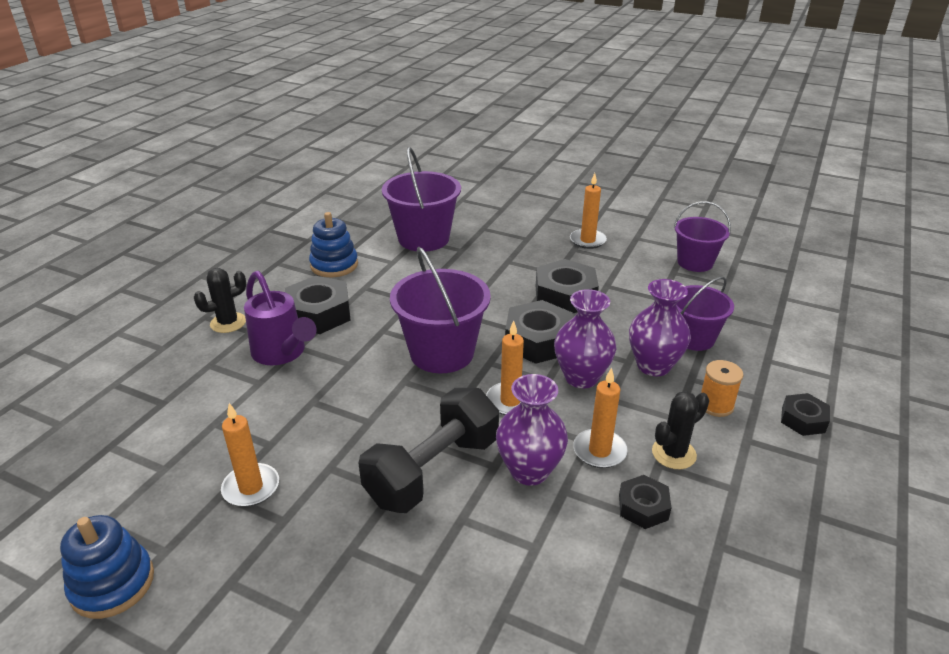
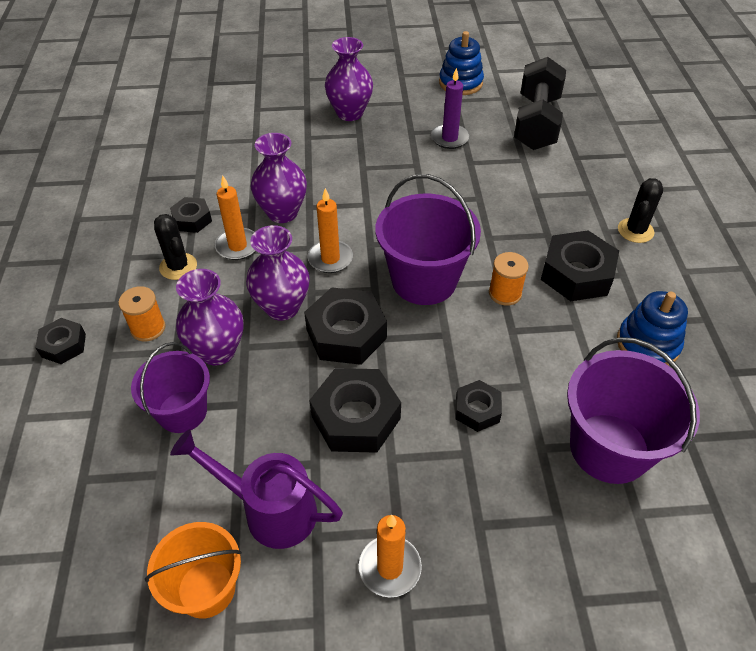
camera: 150 degrees right, 15 degrees up
orange candle [221,403,279,507] -> purple candle [431,68,470,149]
purple watering can [244,271,317,365] -> purple watering can moved to [170,429,343,549]
black dumbbell [358,388,499,513] -> black dumbbell moved to [514,57,566,150]
black cactus [652,391,709,469] -> black cactus turned 60 degrees counterclockwise [154,214,197,280]
purple bucket [674,201,731,272] -> orange bucket [145,522,242,619]
none -> purple vase [325,37,373,121]
none -> black nut [455,380,502,432]
none -> orange spool [489,252,529,306]

